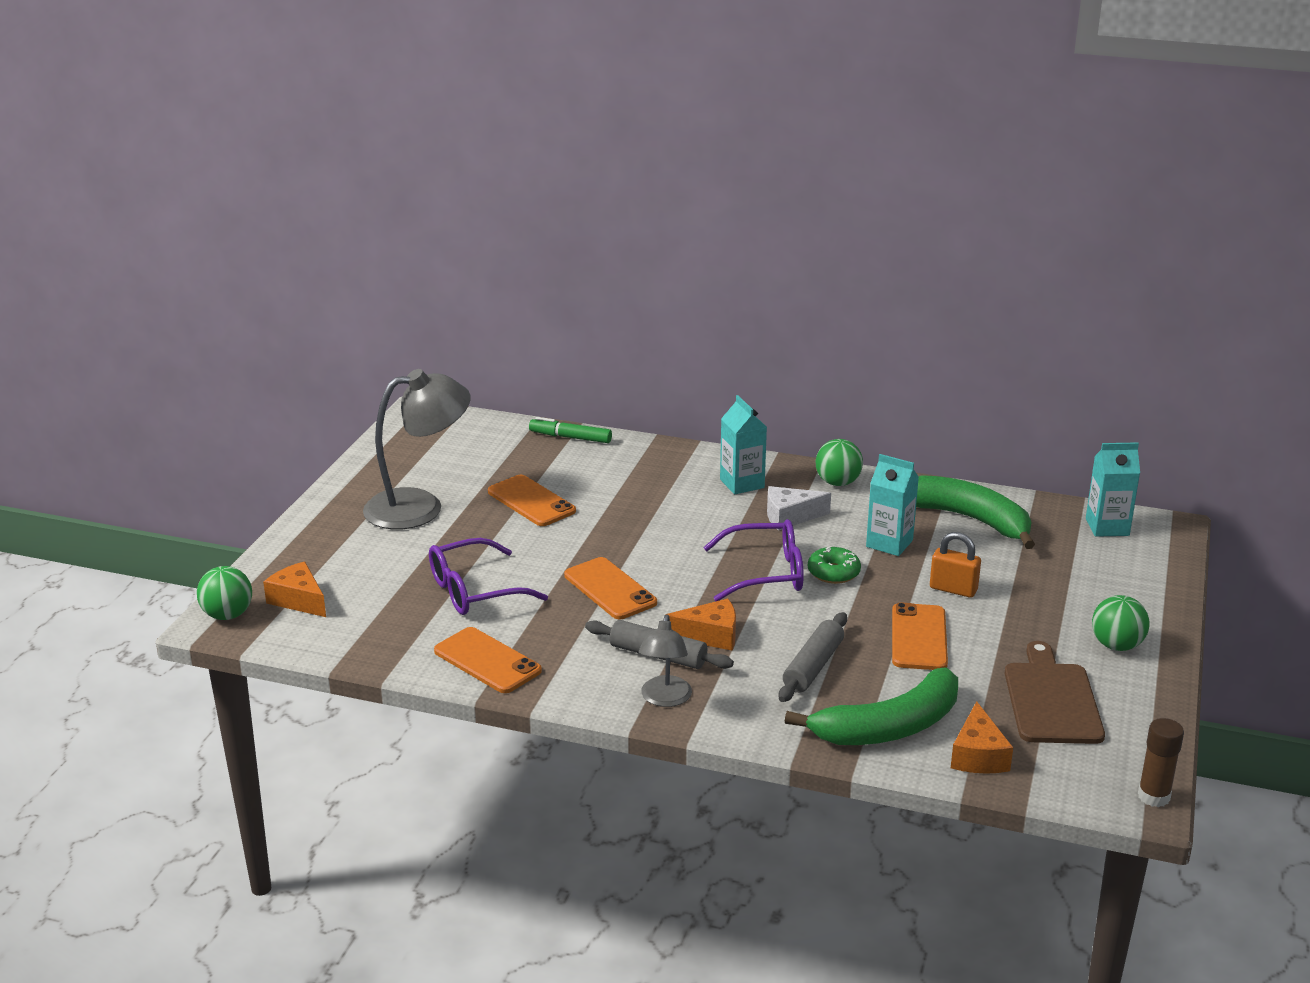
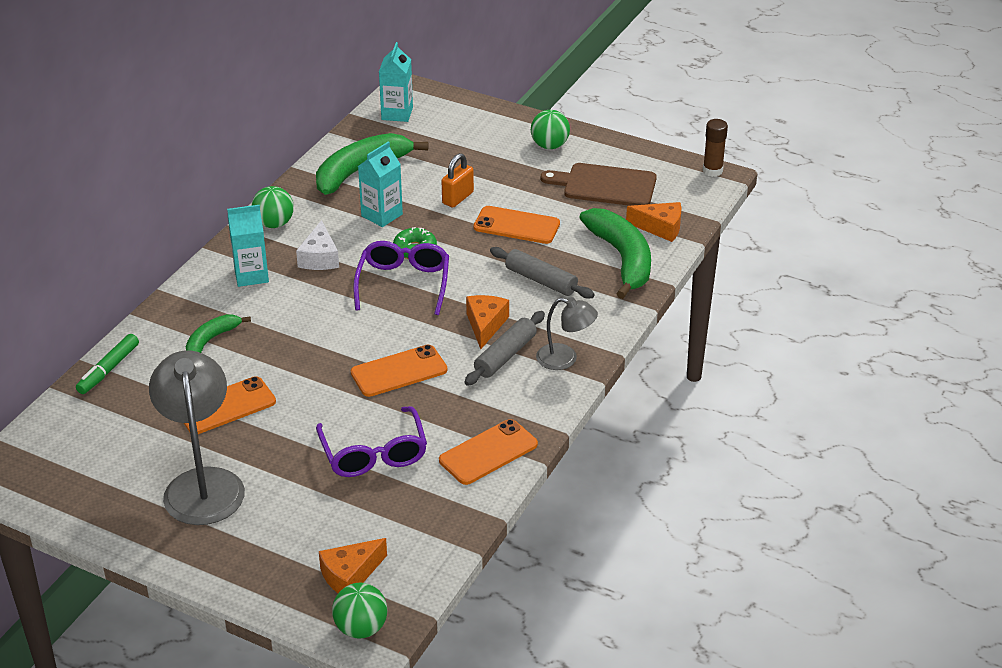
camera: 80 degrees left, 10 degrees up
none -> green banana [186,314,251,353]

